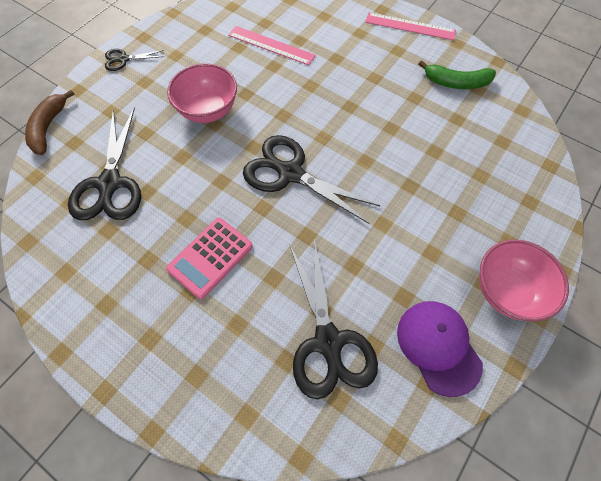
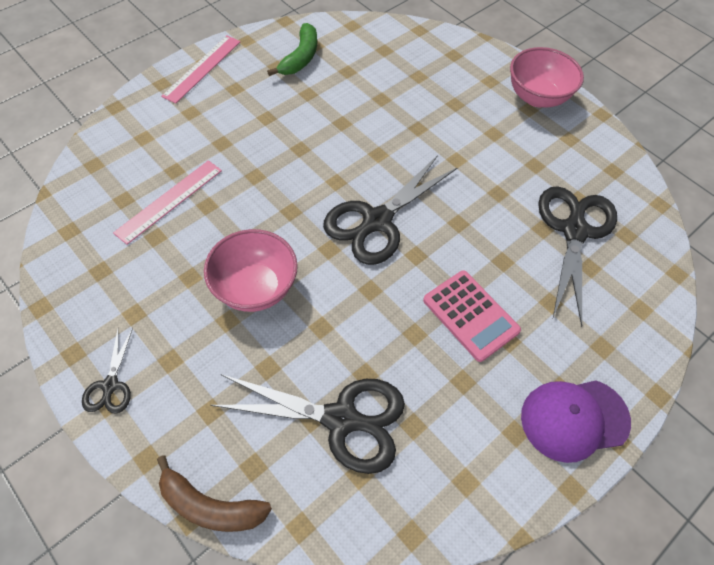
camera: 80 degrees left, 5 degrees down
black scissors [289,239,378,399] -> black scissors turned 75 degrees counterclockwise [538,186,617,327]
purple cap [397,301,483,397] -> purple cap moved to [521,380,631,463]

